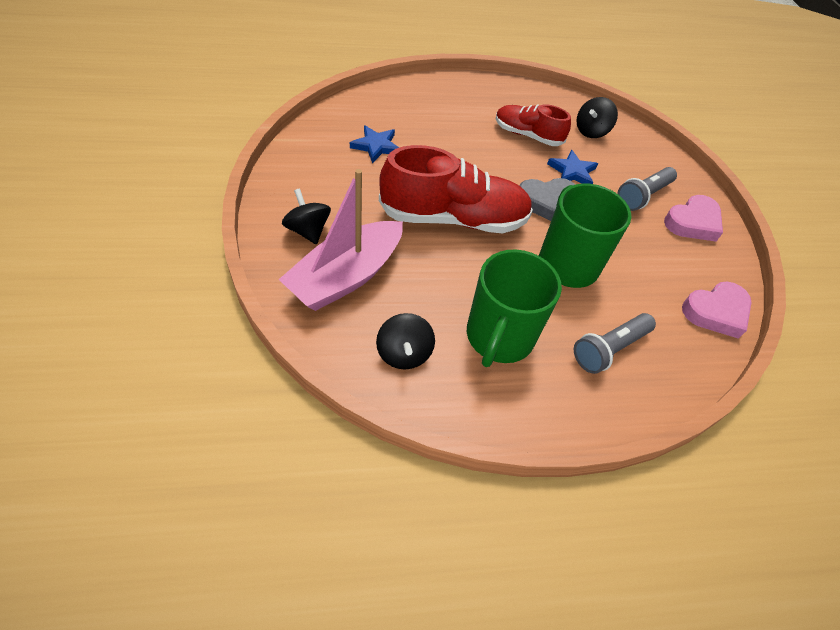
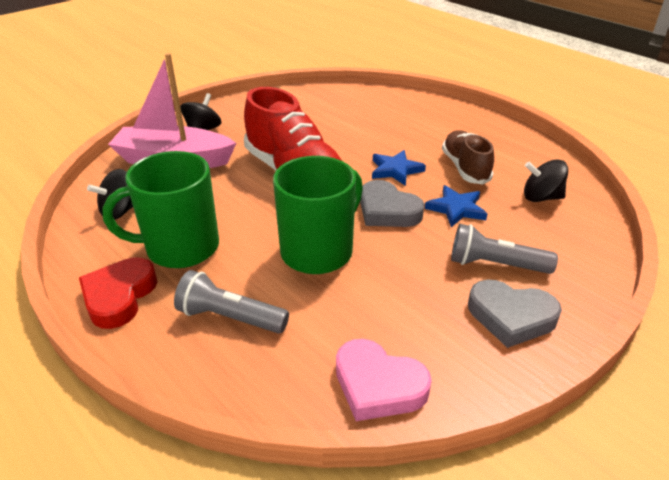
camera: 60 degrees right, 15 degrees down
blue star [350,125,399,164] -> blue star moved to [372,150,426,186]
red shoe [496,104,571,146] -> brown shoe [442,130,494,185]
pink heart [664,195,723,242] -> grey heart [468,280,562,348]
none -> red heart [79,257,157,329]

